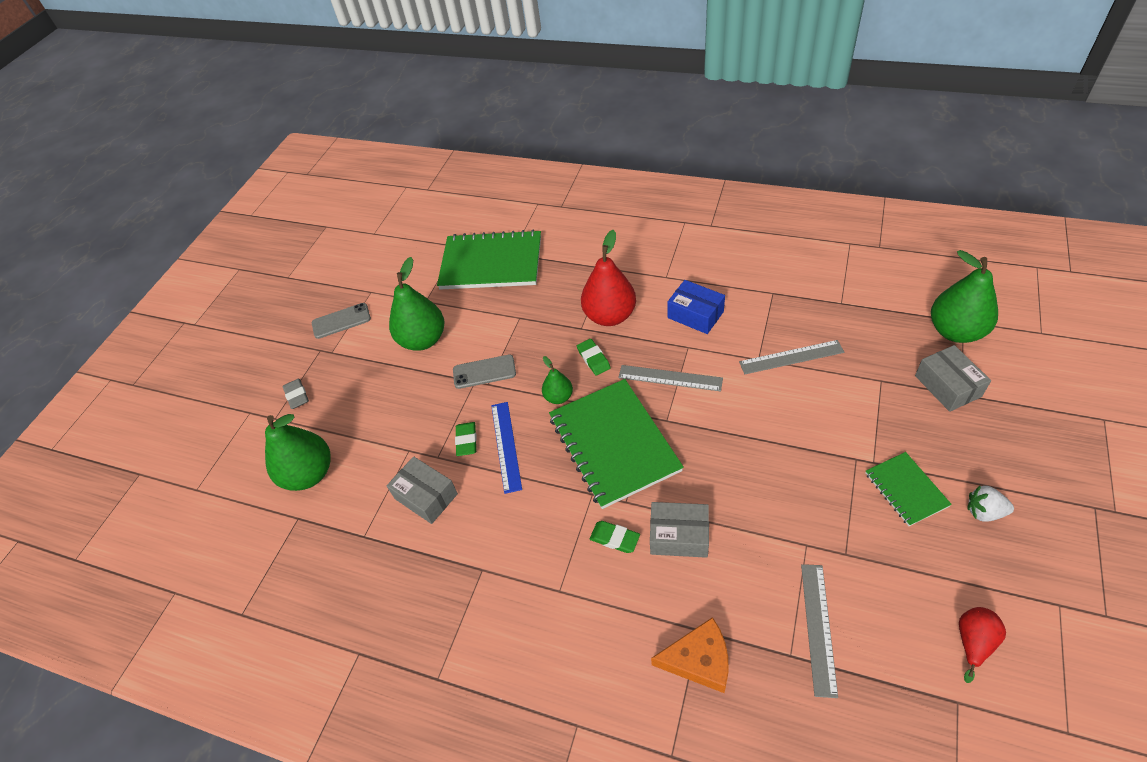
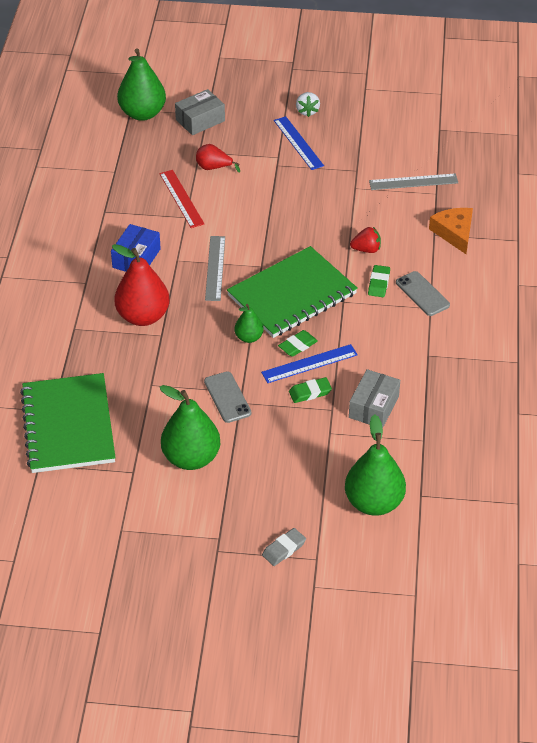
camera: 110 degrees left, 5 degrees down
grey phone [312,303,371,339] -> grey phone moved to [396,271,450,316]
green eraser [577,339,611,375] -> green eraser moved to [278,330,318,357]
grey box [650,502,709,558] -> red strawberry [350,227,381,253]
grey ruler [739,340,844,374] -> red ruler [159,170,204,228]
green notebook [865,452,952,526] -> blue ruler [274,116,324,170]
red pear [959,607,1006,683] -> red pear moved to [196,144,240,173]

